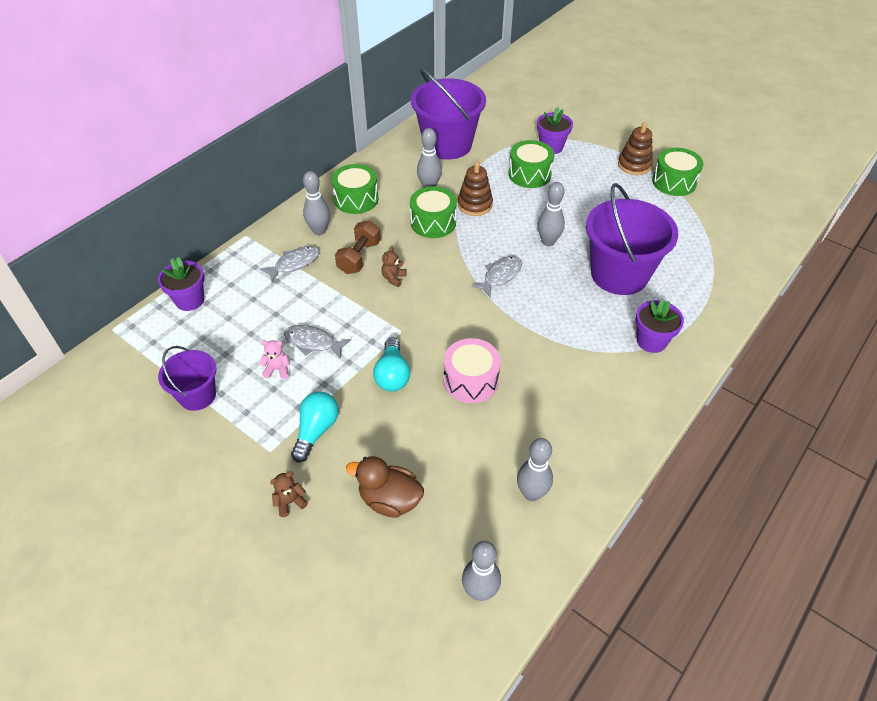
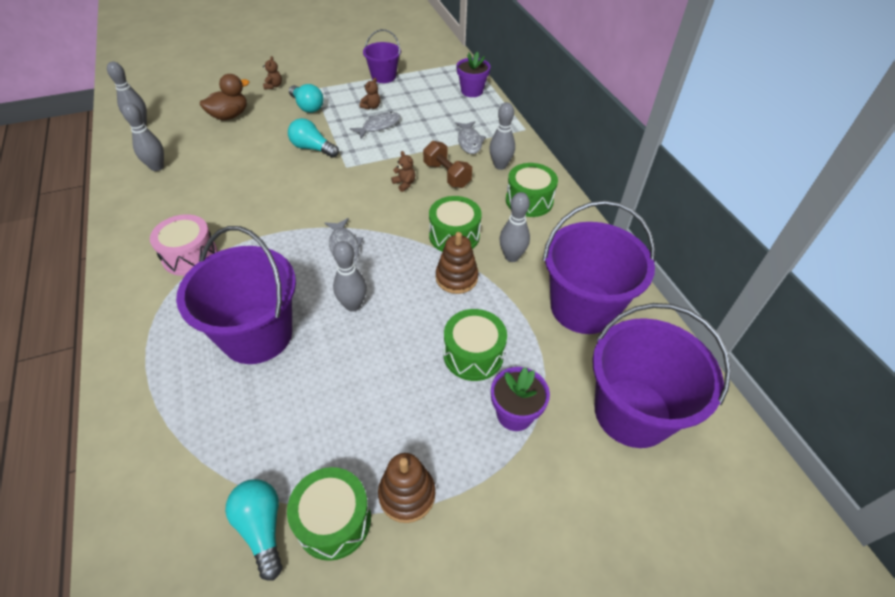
camera: 120 degrees right, 0 degrees up
pink teddy bear [260,340,290,379] -> brown teddy bear [360,78,380,110]
pink drum [444,338,501,403] -> pink drum moved to [150,214,218,276]
purple flower pot [636,299,684,353] -> none
none -> turquoise light bulb [225,479,282,581]
none -> purple bucket [592,303,731,448]

